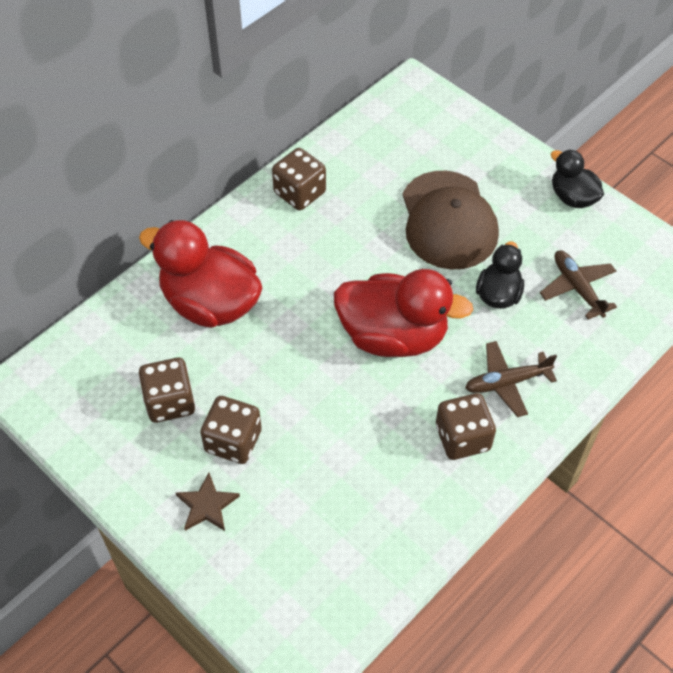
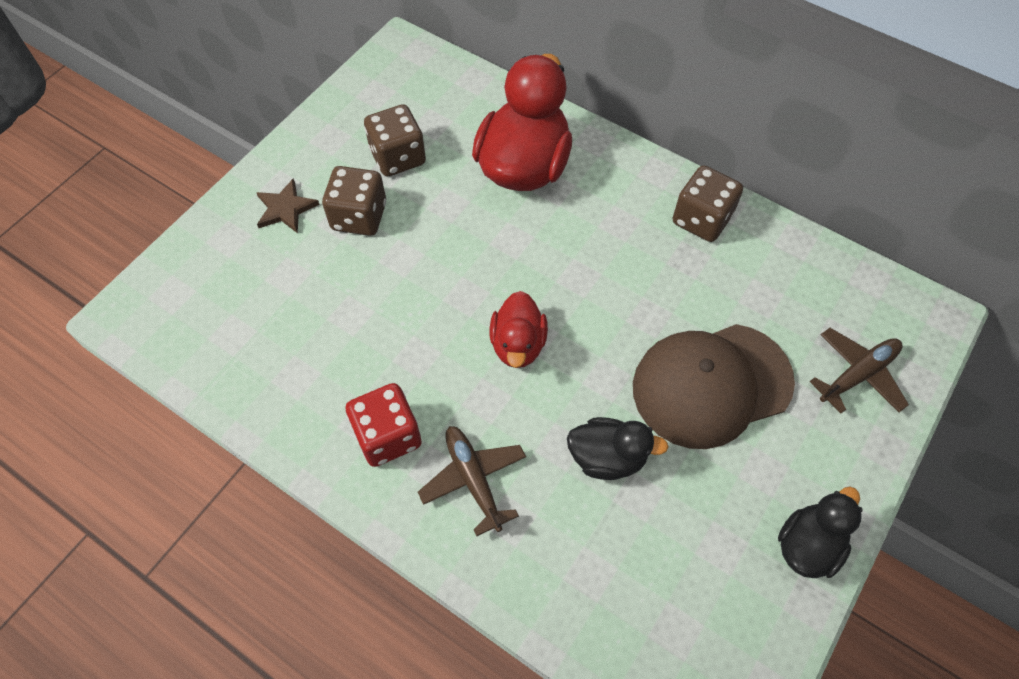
camera: 80 degrees right, 5 degrees up
red duck [334,269,473,357] -> red duck [490,291,548,368], size x0.55
brown dice [436,393,496,460] -> red dice [345,383,422,467]
brown plane [540,250,617,319] -> brown plane moved to [809,328,909,414]

